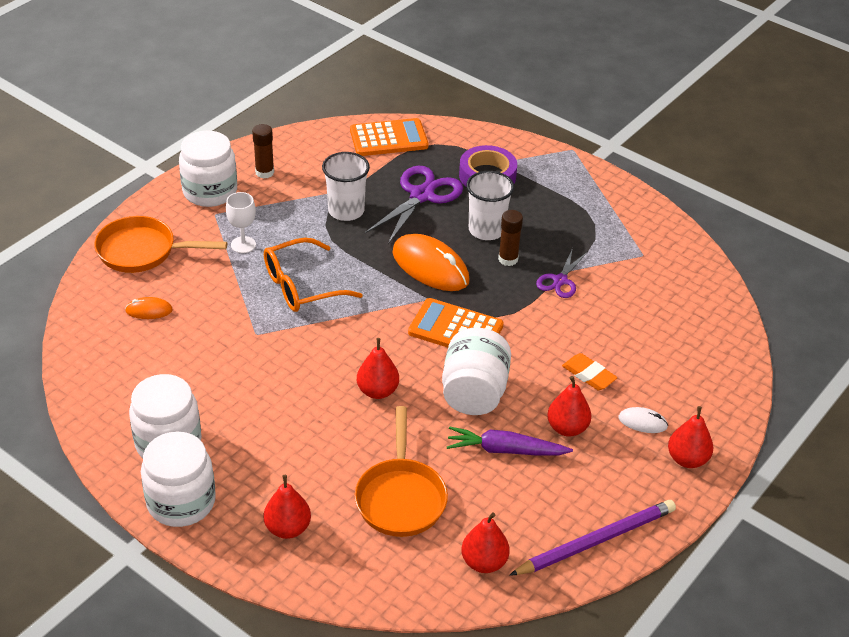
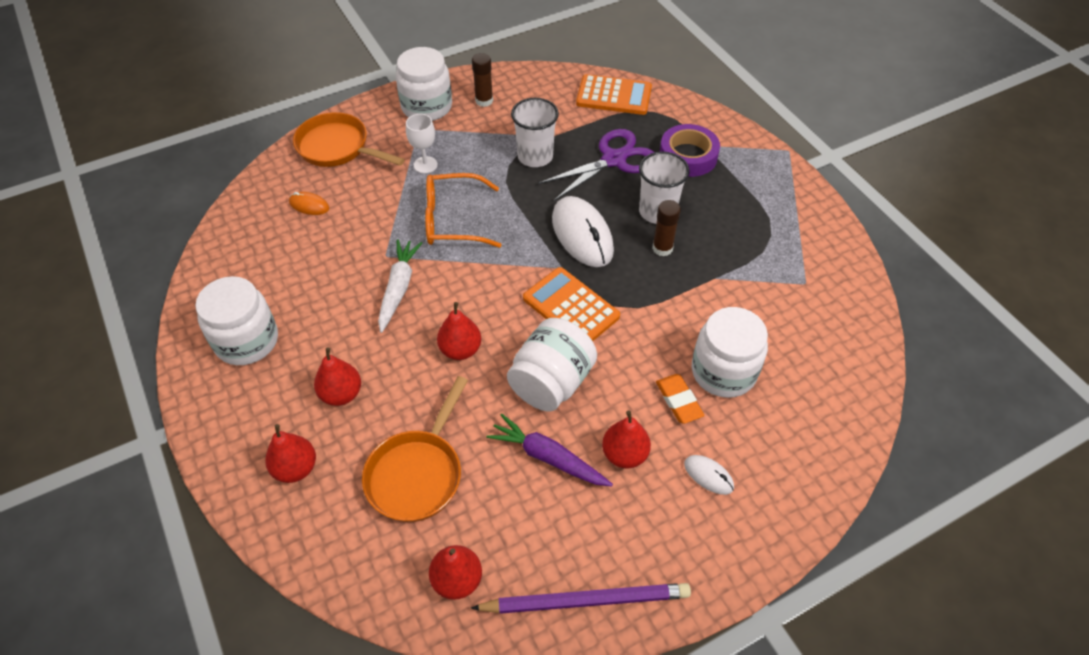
camera: 25 degrees right, 10 degrees up
white jar [141,431,216,527] -> white jar moved to [692,307,768,398]
orange mouse [392,234,470,291] -> white mouse [552,196,614,267]
purple scissors [536,248,587,298] -> none
red pear [668,406,713,468] -> red pear moved to [314,348,361,406]
none -> white carrot [378,239,422,333]

